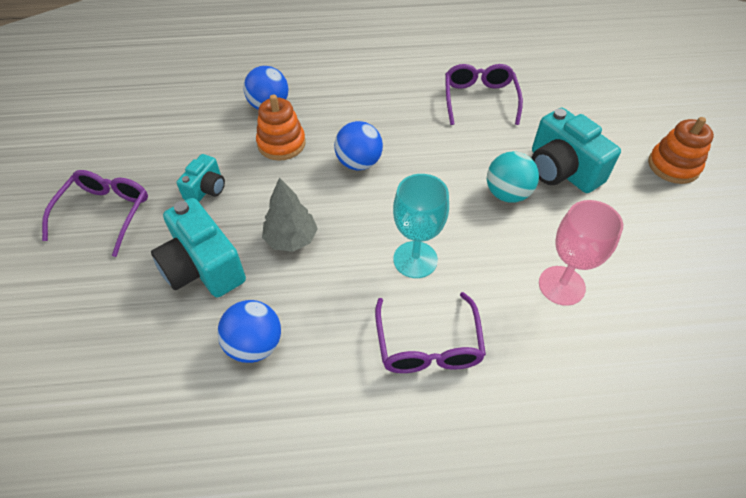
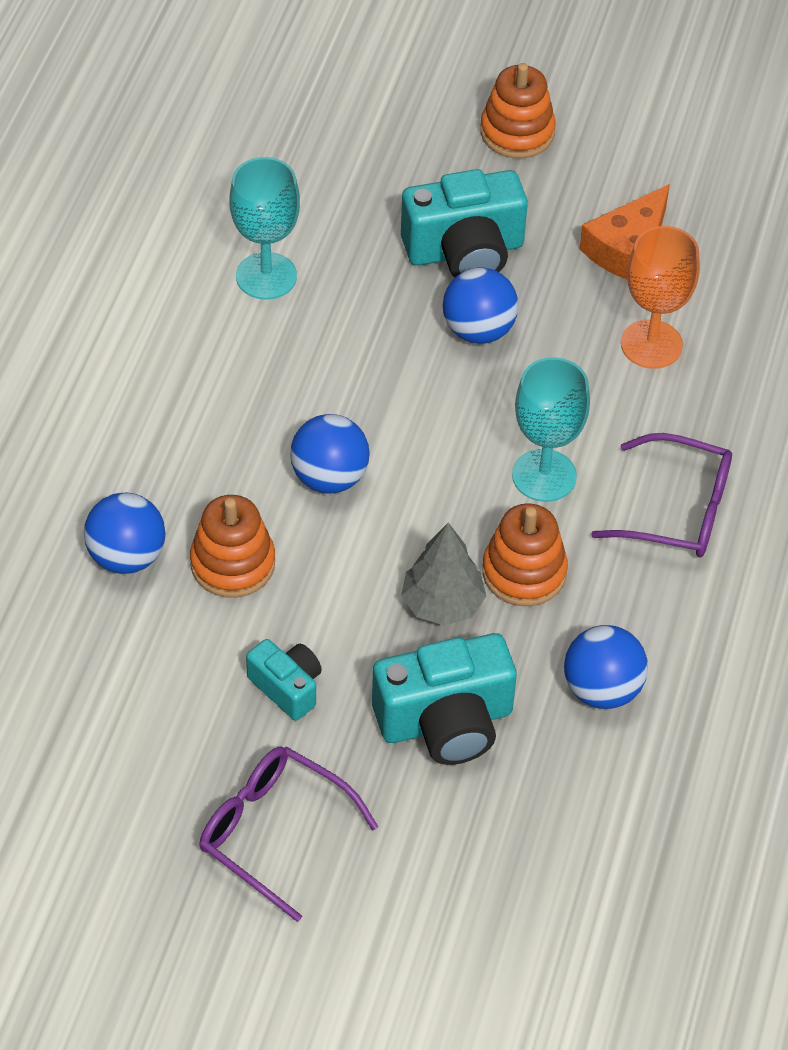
camera: 70 degrees left, 0 degrees up
purple glasses [445,64,523,125] -> turquoise goblet [230,157,300,299]
turquoise ball [487,151,539,203] -> blue ball [443,267,519,344]
pink goblet [539,200,623,306] -> orange goblet [621,226,700,369]
none -> orange stacking toy [482,503,568,606]
none -> orange cheese [579,184,670,280]

